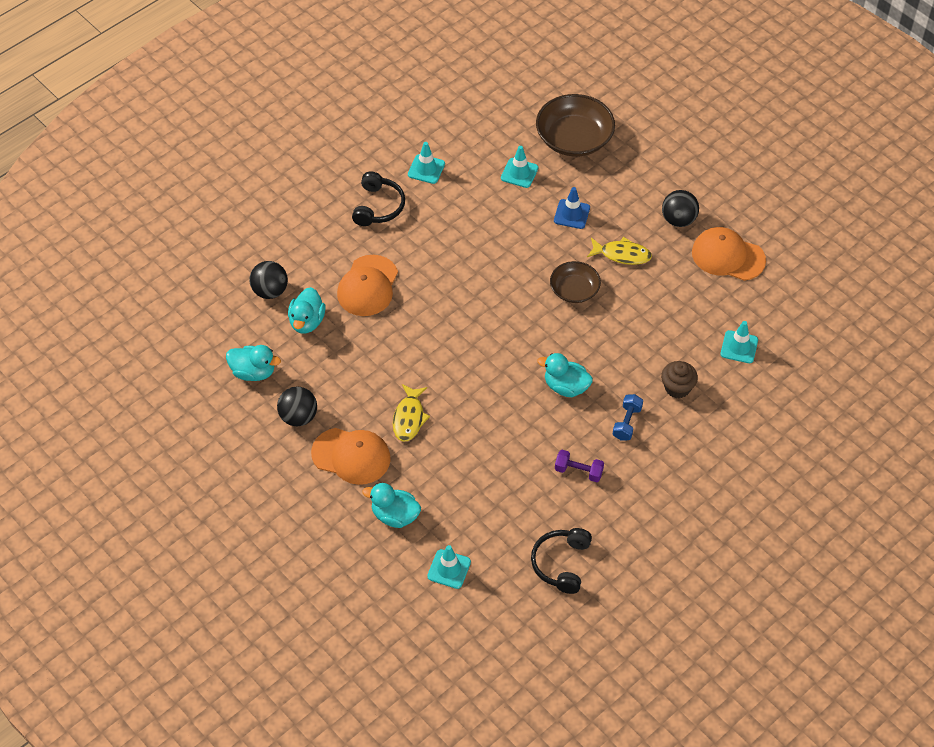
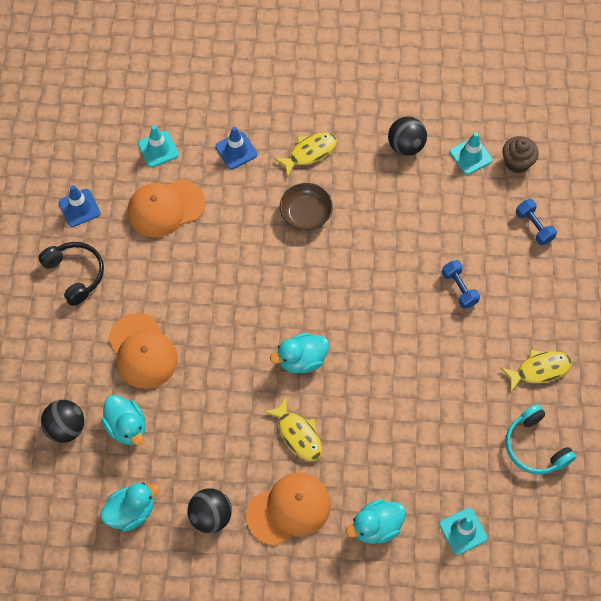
camera: 45 degrees left, 10 degrees up
turquoise traffic cone [408,142,445,184] -> blue traffic cone [59,185,100,227]
black headphones [531,528,592,594] -> turquoise headphones [506,404,576,475]
brown bowl [536,94,615,156] -> none
turquoise duck [537,353,593,397] -> turquoise duck moved to [270,333,329,373]
purple dumbbell [555,450,604,482] -> none
brown cupcake [661,361,698,398] -> brown cupcake moved to [502,136,539,173]
black ball [662,190,699,227] -> black ball moved to [388,117,427,156]
orange cap [692,227,766,281] -> orange cap moved to [128,179,205,237]
none -> yellow fish [501,350,572,392]
none -> blue dumbbell [516,199,557,245]

